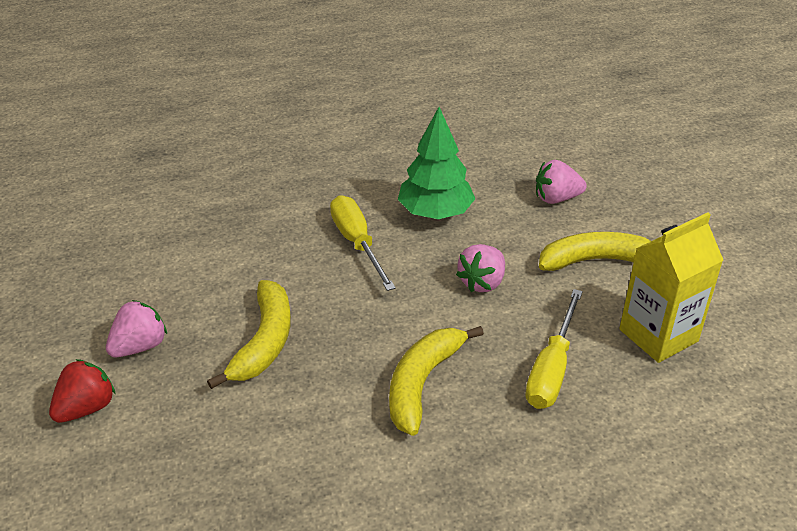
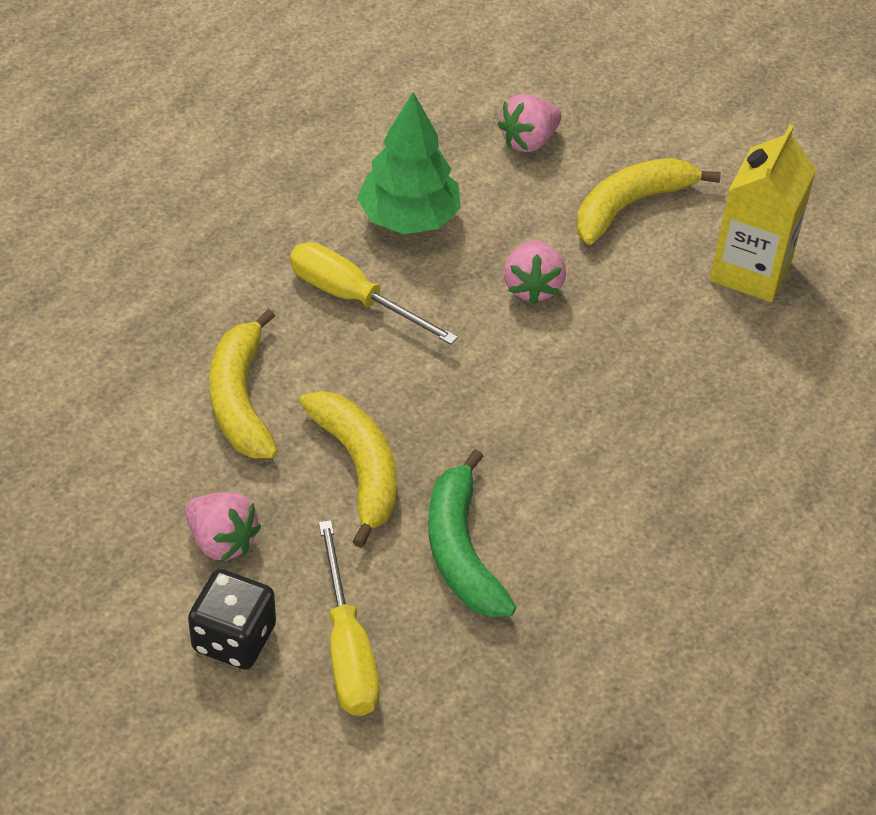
camera: 35 degrees left, 10 degrees up
red strawberry [49,359,116,423] -> black dice [188,569,276,669]
pink strawberry [106,300,167,357] -> pink strawberry turned 120 degrees clockwise [185,492,261,562]
yellow banana [389,326,484,436] -> yellow banana moved to [209,309,278,458]
yellow screwdriver [525,289,583,409] -> yellow screwdriver moved to [319,520,379,716]
none -> green banana [428,449,516,617]

